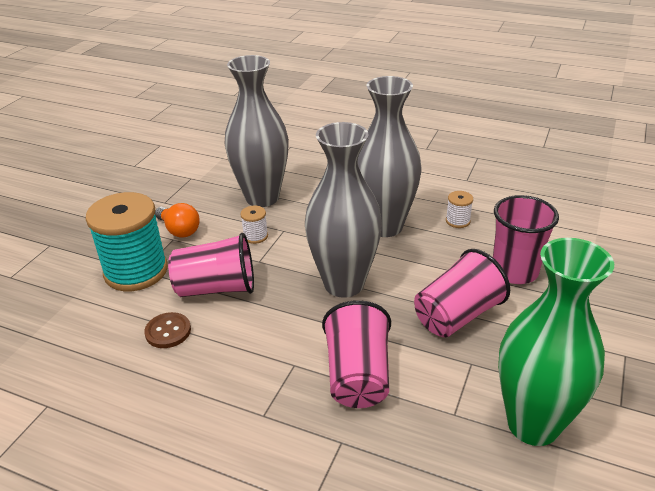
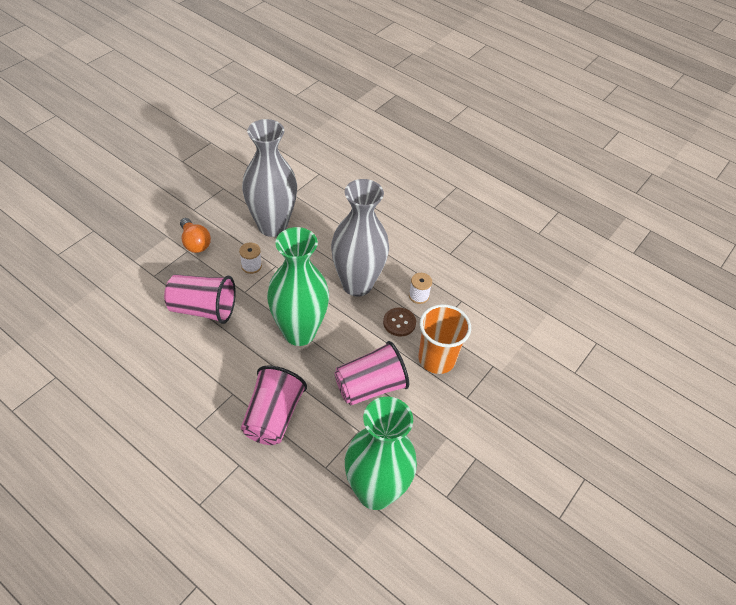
camera: 10 degrees right, 15 degrees up
turquoise spool [86,192,168,291] -> none
brown button [144,312,191,348] -> brown button moved to [383,308,416,337]
grey vase [305,122,382,298] -> green vase [267,227,329,346]
pink cup [493,195,559,284] -> orange cup [419,304,471,374]

